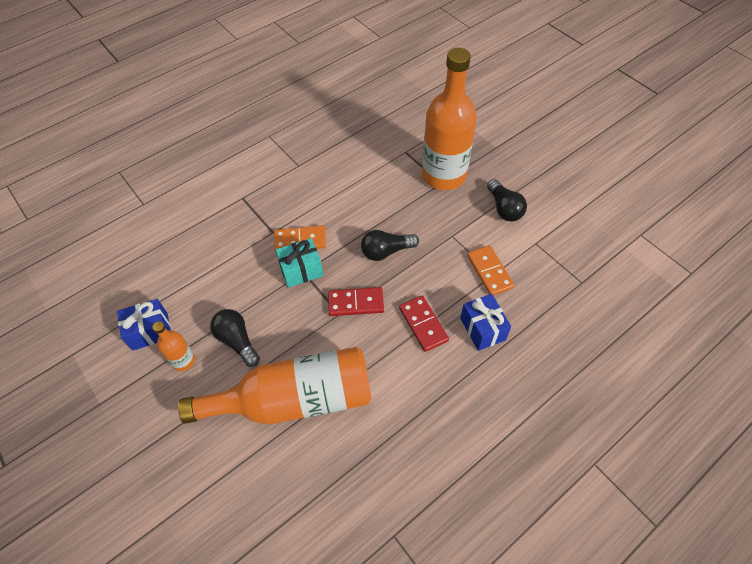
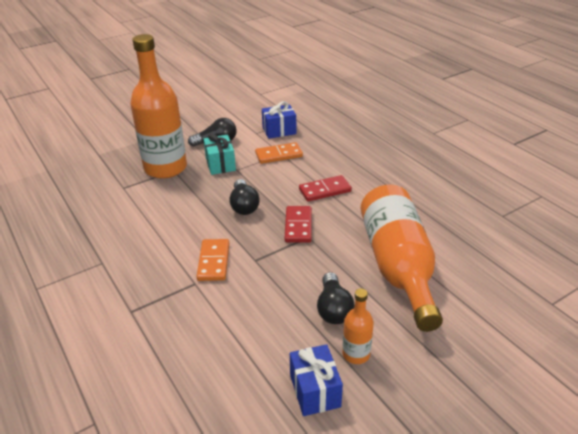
camera: 85 degrees left, 20 degrees down
black light bulb [210,309,260,367] -> black light bulb turned 60 degrees counterclockwise [317,272,355,324]
turquoise gift [275,238,323,288] -> turquoise gift moved to [203,133,236,175]
blue gift [460,294,511,351] -> blue gift moved to [262,101,297,139]

